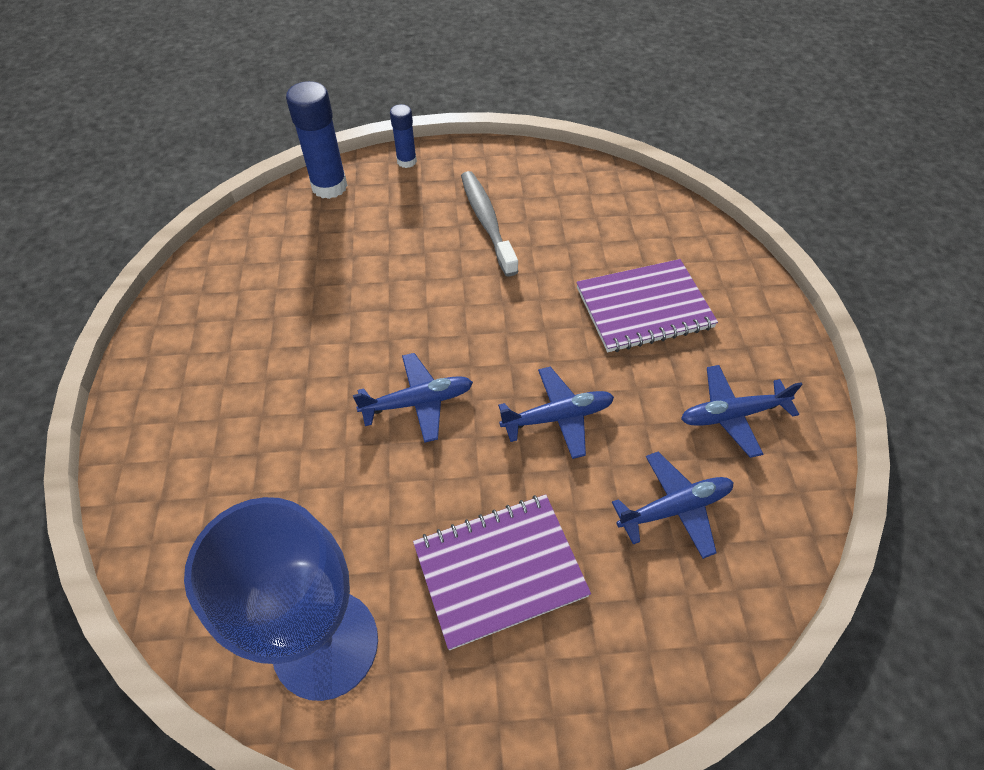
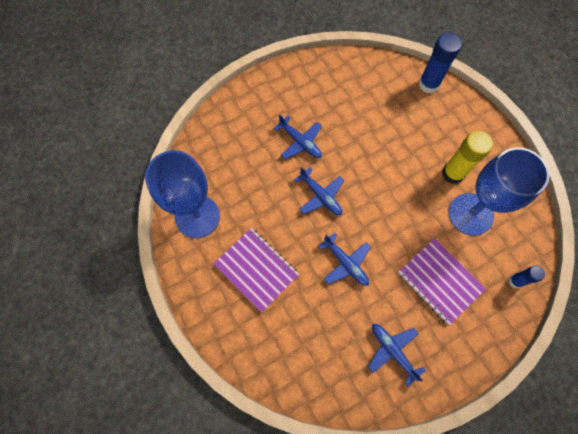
camera: 65 degrees right, 15 degrees up
blue glue stick [390,104,417,168] -> blue glue stick moved to [509,266,545,288]
grey toothbrush [461,171,519,277] -> yellow glue stick [442,131,493,184]
blue plane [612,452,734,559] -> blue plane moved to [274,114,322,159]
none -> blue goblet [449,147,550,236]

